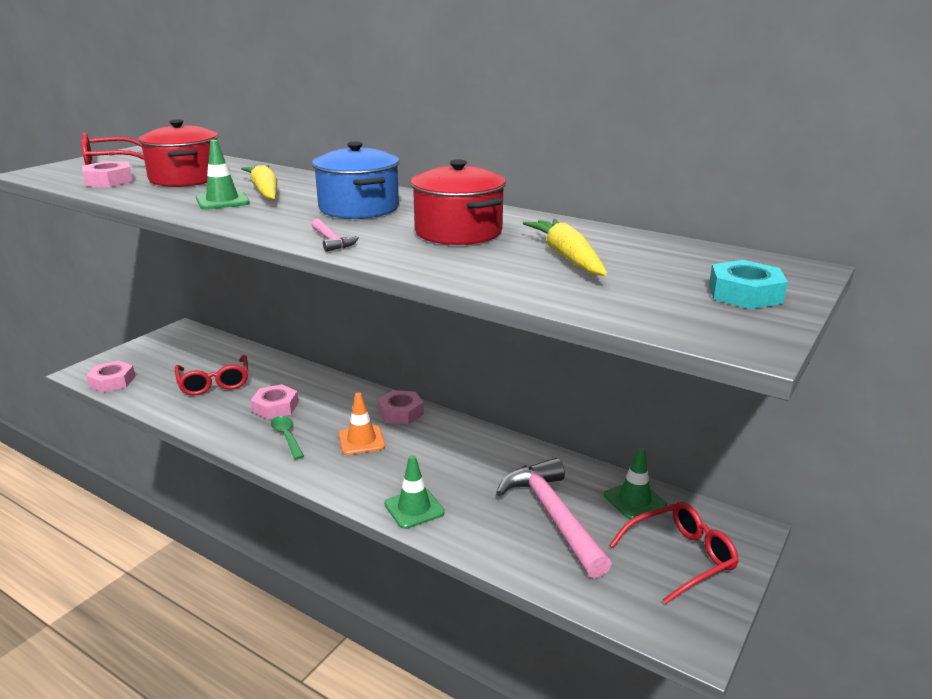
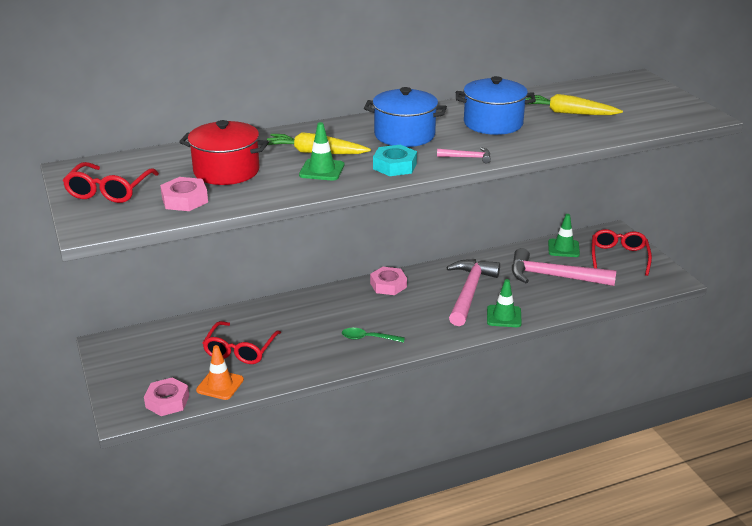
camera: 55 degrees left, 5 degrees up
red glasses [175,355,248,396] -> red glasses turned 90 degrees clockwise [203,321,281,364]
pink nut [251,384,299,419] -> none
orange traffic cone [339,392,385,455] -> orange traffic cone moved to [196,345,244,400]
red pot [411,159,506,245] -> blue pot [456,76,536,135]
turquoise nut [709,260,788,309] -> turquoise nut moved to [373,145,417,176]
none -> pink hammer [446,259,500,326]

